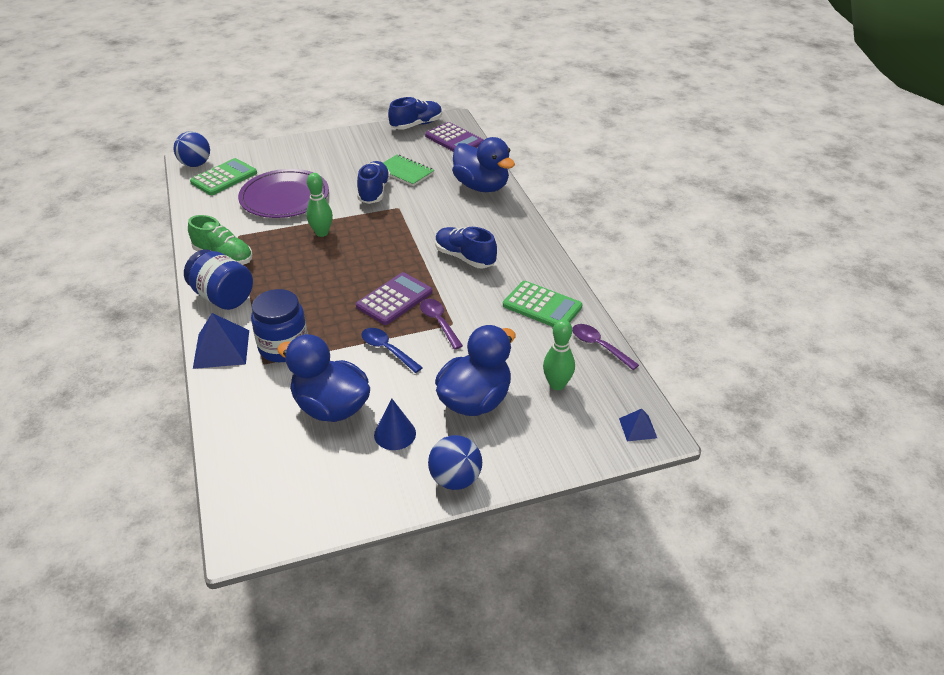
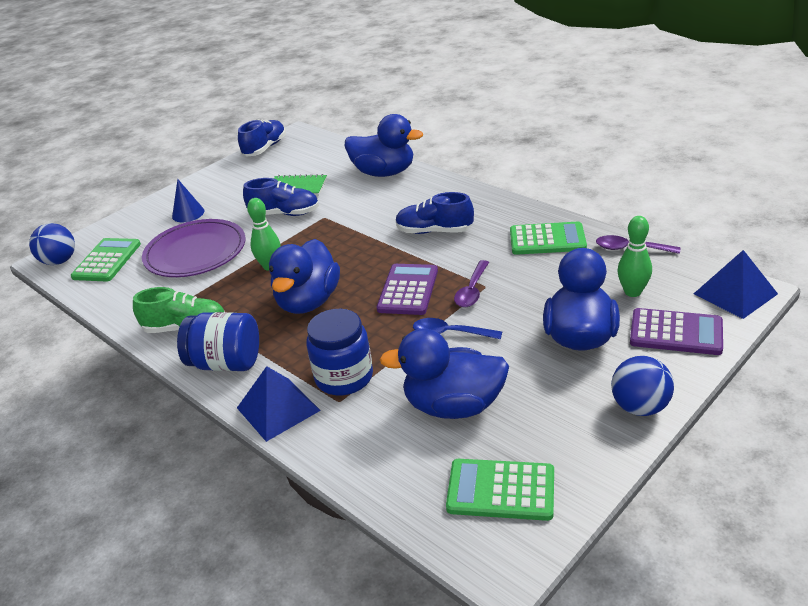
camera: 25 degrees left, 5 degrees down
blue shoe [357,161,390,204] -> blue shoe turned 120 degrees clockwise [243,178,319,216]
blue cone [374,399,416,450] -> blue cone moved to [172,179,204,222]
purple spoon [420,299,463,350] -> purple spoon turned 105 degrees counterclockwise [454,260,489,307]
purple calculator [425,122,483,152] -> purple calculator moved to [630,308,723,355]
blue pyramid [619,409,657,441] -> blue pyramid [694,250,778,319], size x1.82
none -> blue duck [269,239,340,314]
none -> green calculator [446,459,554,521]

